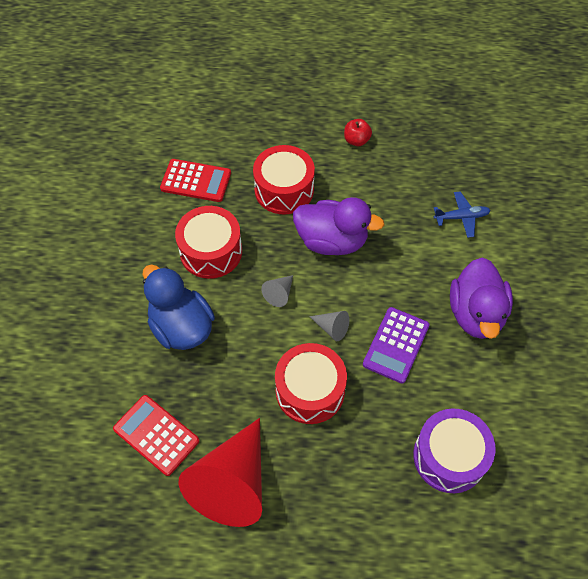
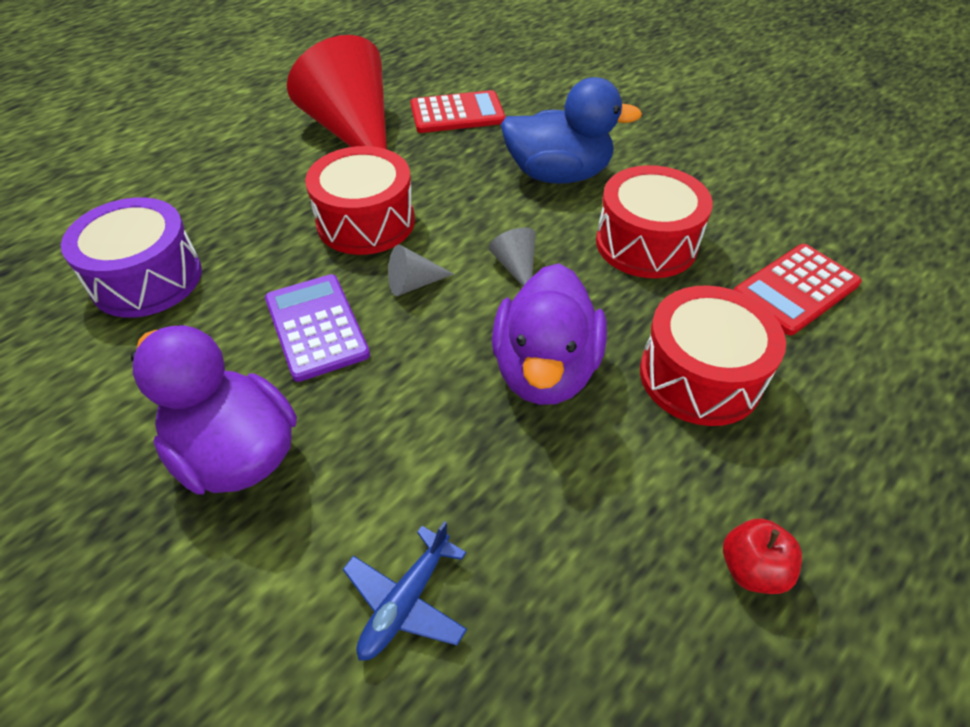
camera: 130 degrees right, 10 degrees down
purple duck [293,197,384,255] -> purple duck turned 45 degrees counterclockwise [492,263,607,405]

